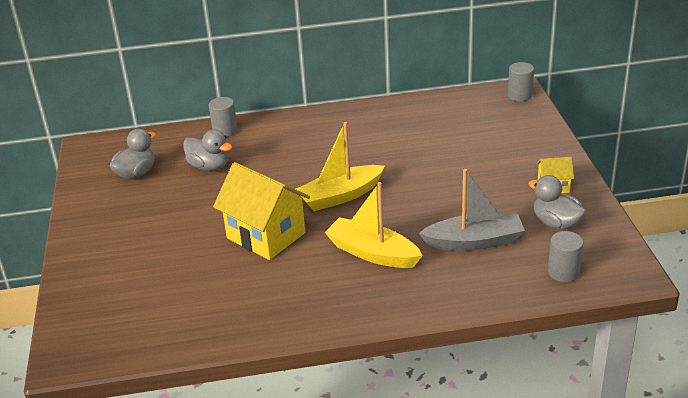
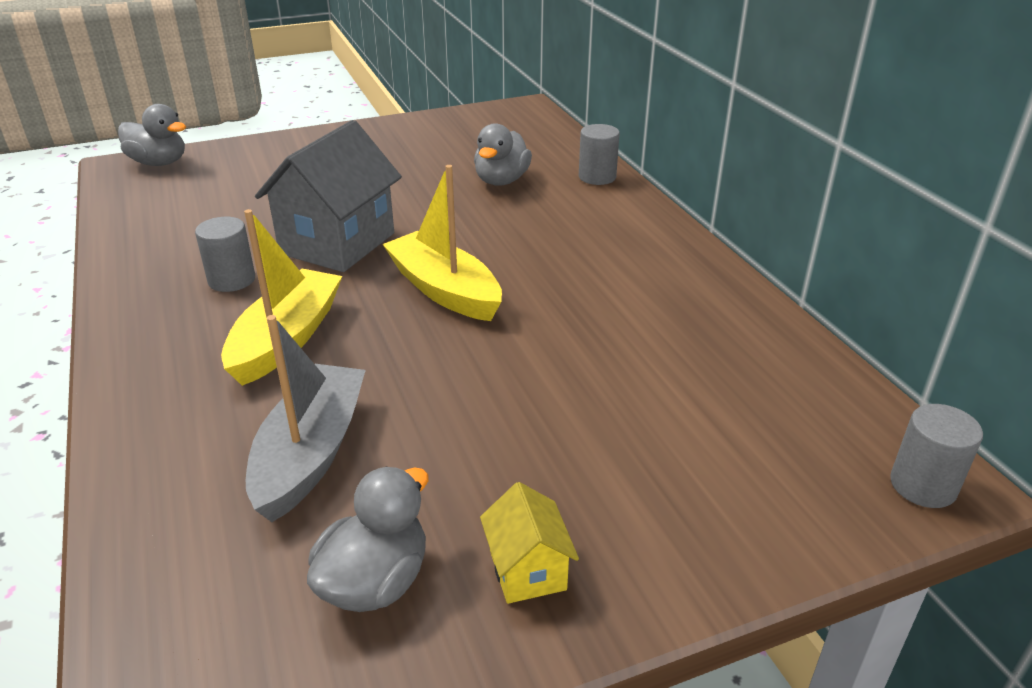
camera: 75 degrees right, 0 degrees up
grey duck [110,129,156,180] -> grey duck moved to [118,104,186,166]
yellow house [213,162,310,260] -> grey house [255,120,402,272]
grey boat [419,169,525,251] -> grey boat turned 150 degrees counterclockwise [246,315,366,522]
grey cylinder [548,231,583,282] -> grey cylinder moved to [195,217,255,292]

